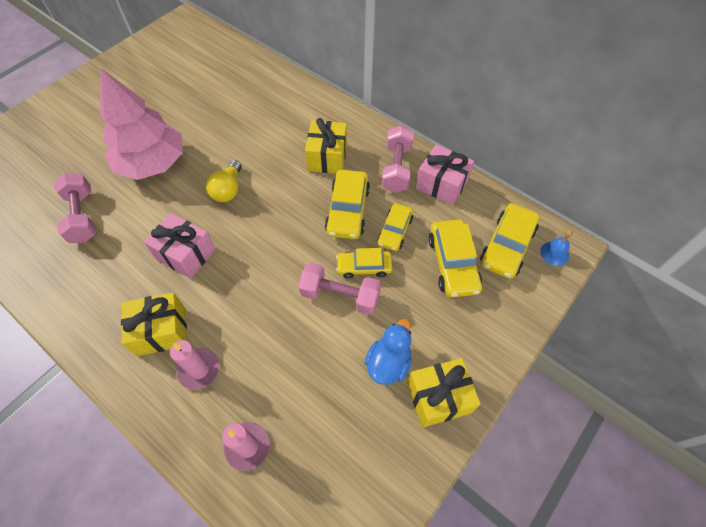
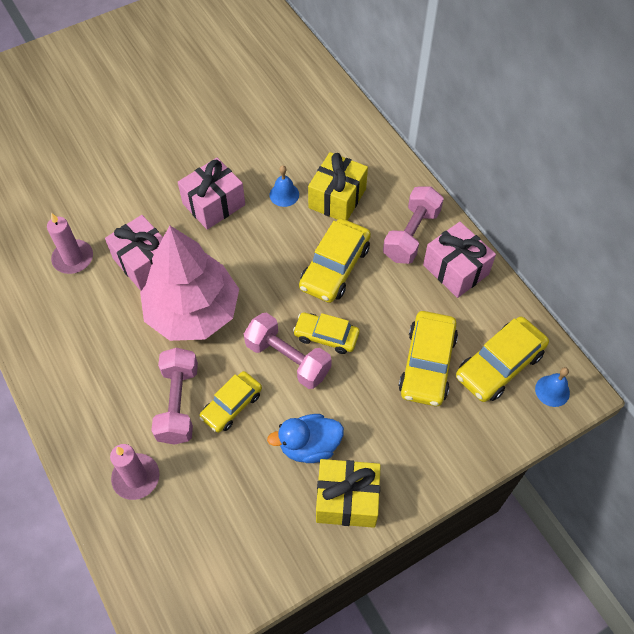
camera: 20 degrees right, 0 degrees up
pink dumbbell [54,173,96,243] -> pink dumbbell moved to [151,348,198,445]
pink tree [100,68,183,180] -> pink tree moved to [140,226,239,341]
yellow gift [121,293,187,356] -> none
pink candle [170,340,219,390] -> pink candle moved to [47,213,93,274]
yellow light bulb [206,160,242,202] -> pink gift [178,158,245,230]
blue duck [364,319,412,385] -> blue duck turned 150 degrees counterclockwise [267,414,344,463]
yellow car [377,203,413,251] -> yellow car moved to [199,371,262,433]
none -> blue bell [269,165,299,207]

